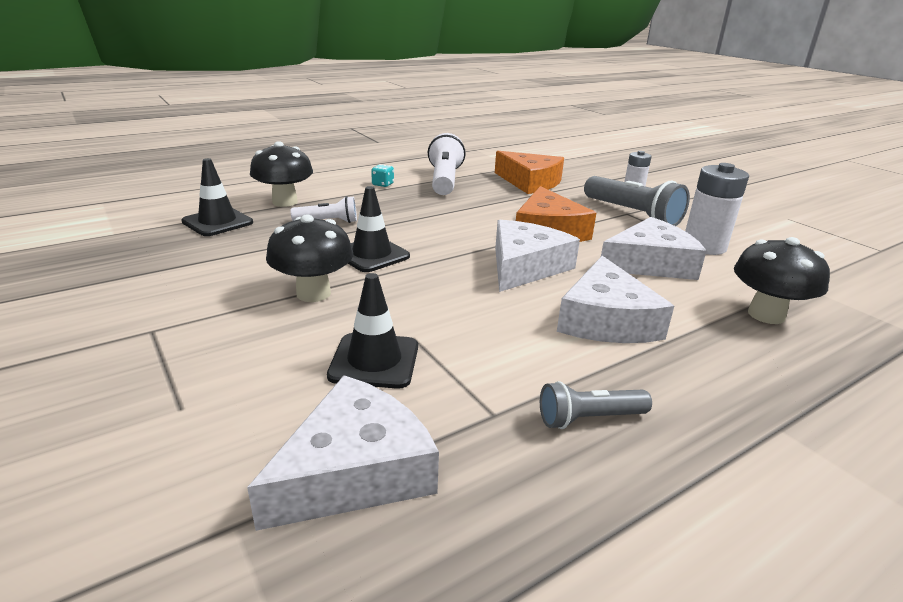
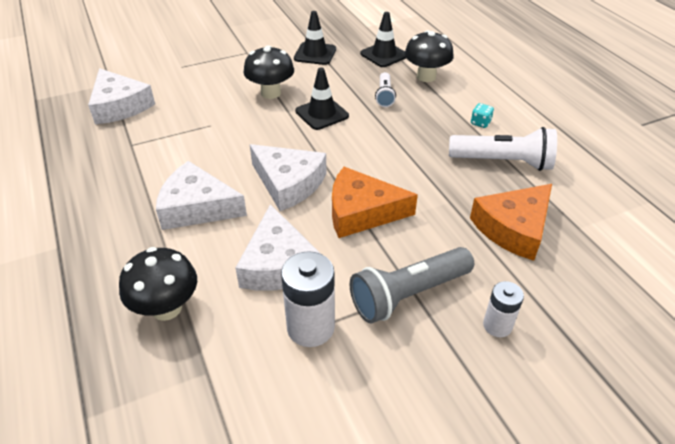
camera: 100 degrees right, 15 degrees up
black traffic cone [327,273,418,389] -> black traffic cone moved to [294,11,336,65]
grey flashlight [540,381,652,429] -> none

